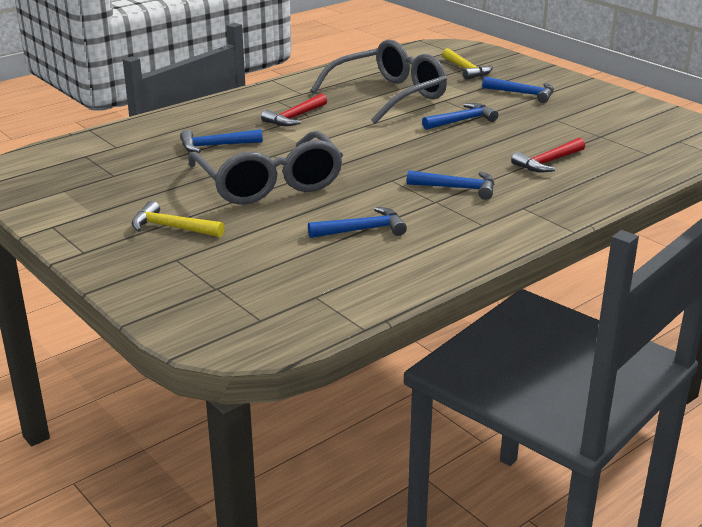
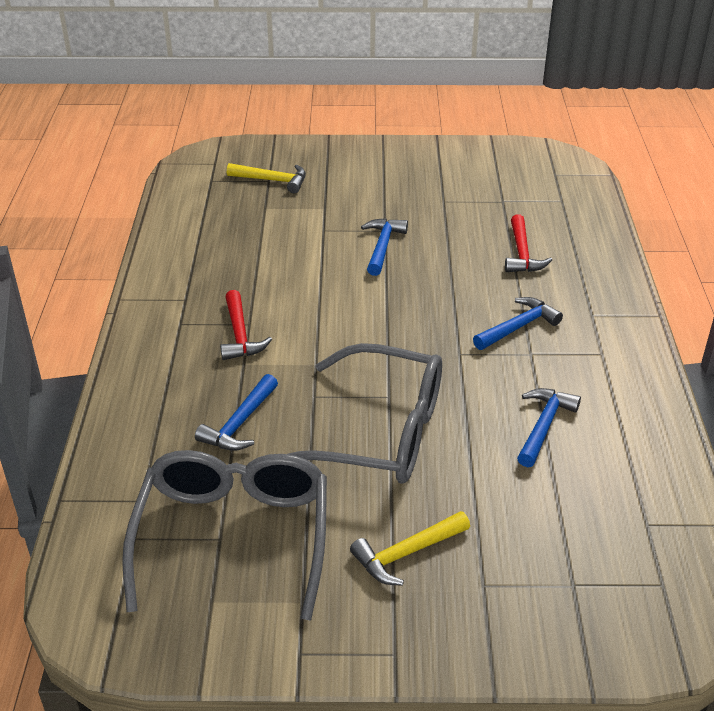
camera: 50 degrees left, 10 degrees up
grey glasses [310,39,447,124] -> grey glasses moved to [122,450,327,621]
blue hammer [482,77,554,103] -> none

